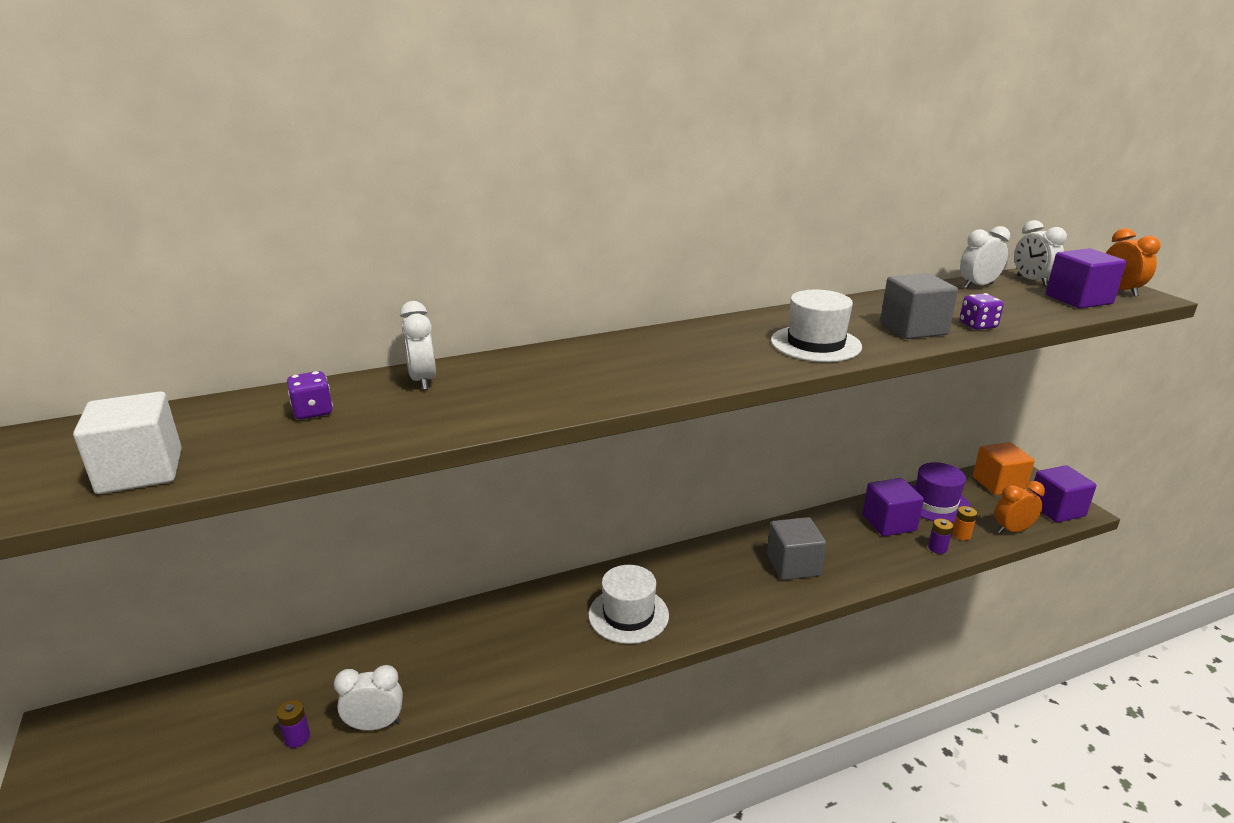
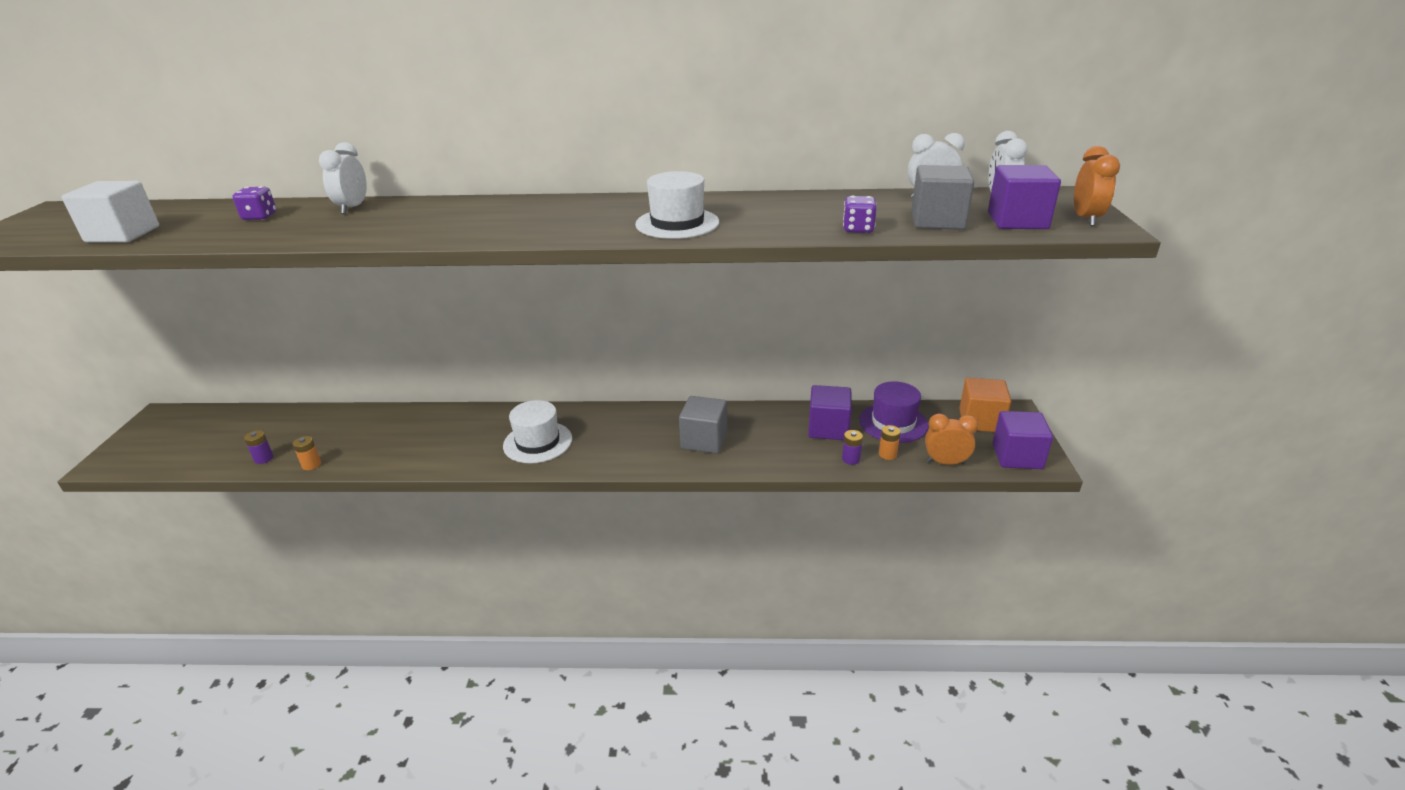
camera: 25 degrees right, 5 degrees up
white clock [334,665,403,731] -> orange battery [293,436,321,470]
grey cube [880,273,958,339] -> grey cube moved to [911,165,974,230]

